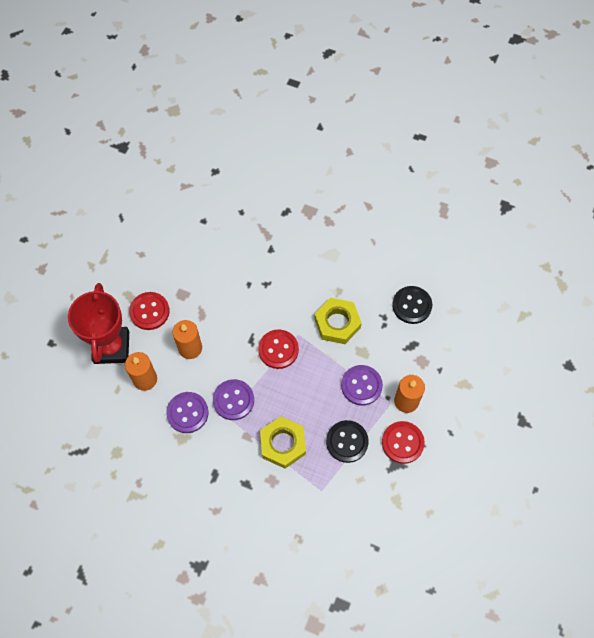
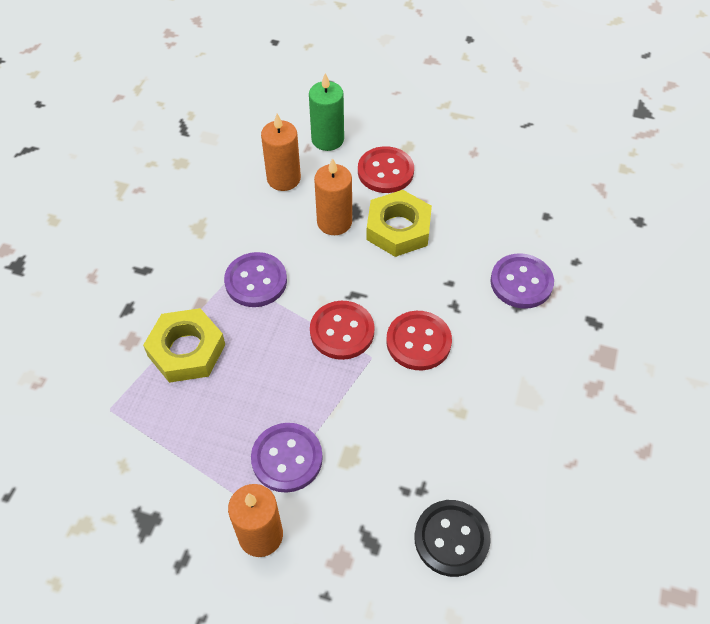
camera: 85 degrees right, 10 degrees down
red trophy [68,283,129,364] -> green candle [309,73,344,151]
purple button [166,392,209,433] -> purple button moved to [490,253,554,309]
yellow nut [315,298,362,344] -> yellow nut moved to [366,190,432,257]
black button [326,420,369,463] -> none
red button [382,421,425,464] -> red button moved to [386,311,452,370]

